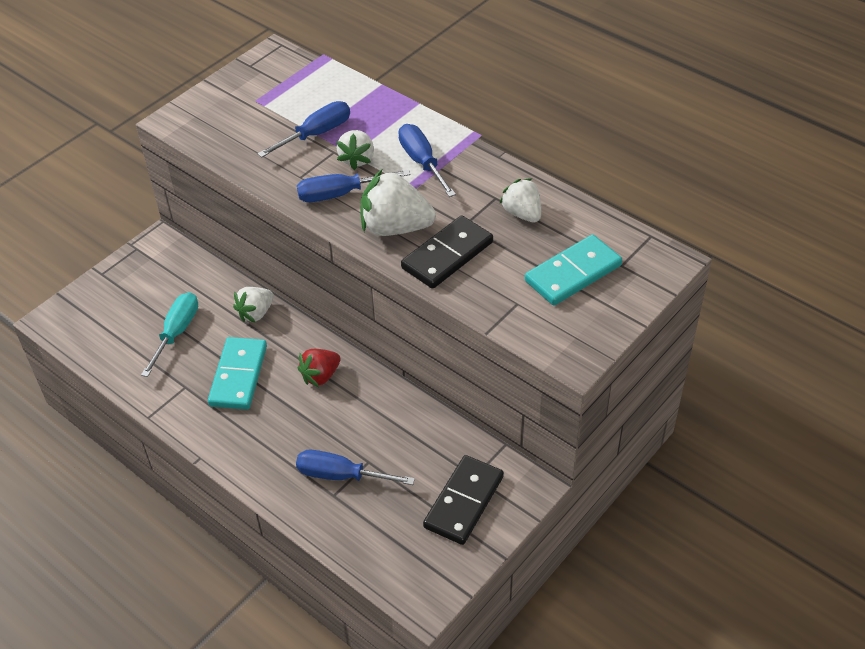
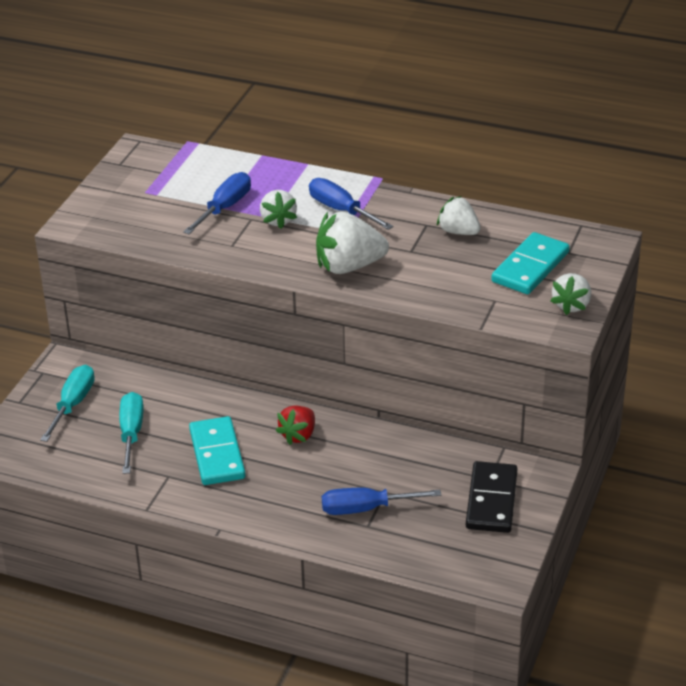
camera: 20 degrees left, 10 degrees down
white strawberry [233,287,274,323] -> white strawberry moved to [550,273,591,315]
blue screwdriver [297,169,411,202] -> none
black domino [401,215,493,289] -> none
none -> turquoise screwdriver [40,365,95,442]

